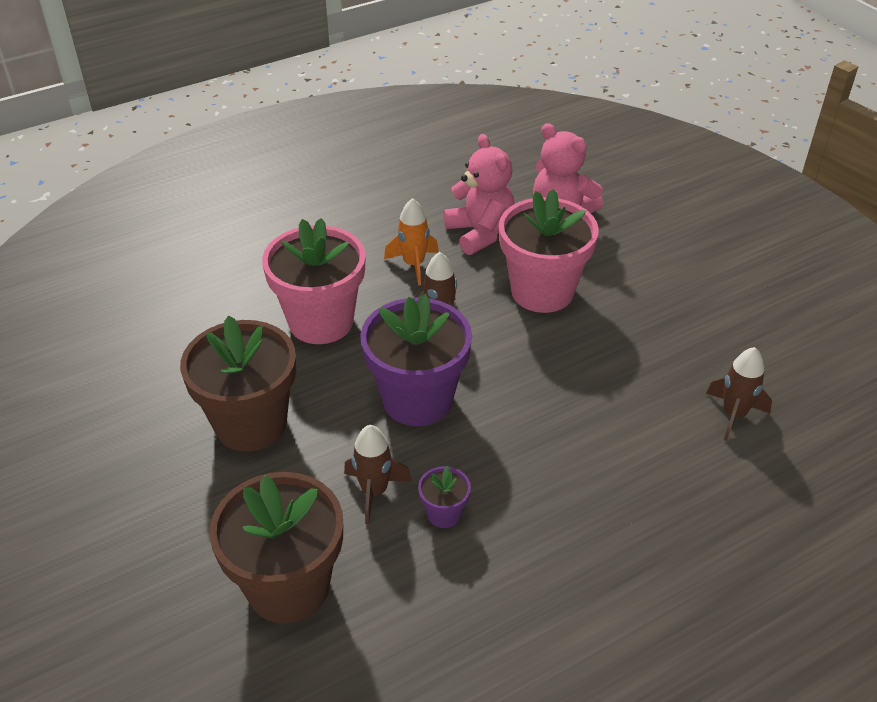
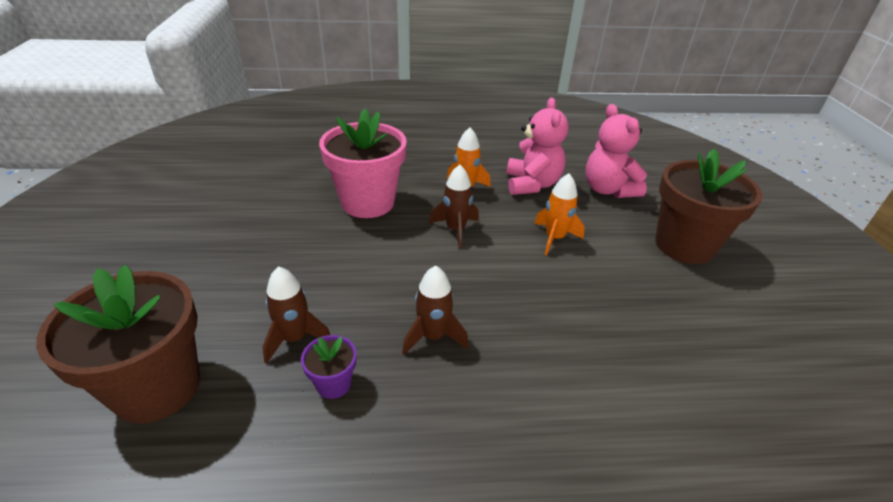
camera: 25 degrees right, 5 degrees down
brown flower pot [180,315,296,452] -> brown flower pot moved to [655,149,763,264]
purple flower pot [360,294,472,426] -> none
pink flower pot [499,189,599,313] -> orange rocket [534,173,585,255]
brown rocket [706,347,772,441] -> brown rocket moved to [402,265,469,355]

